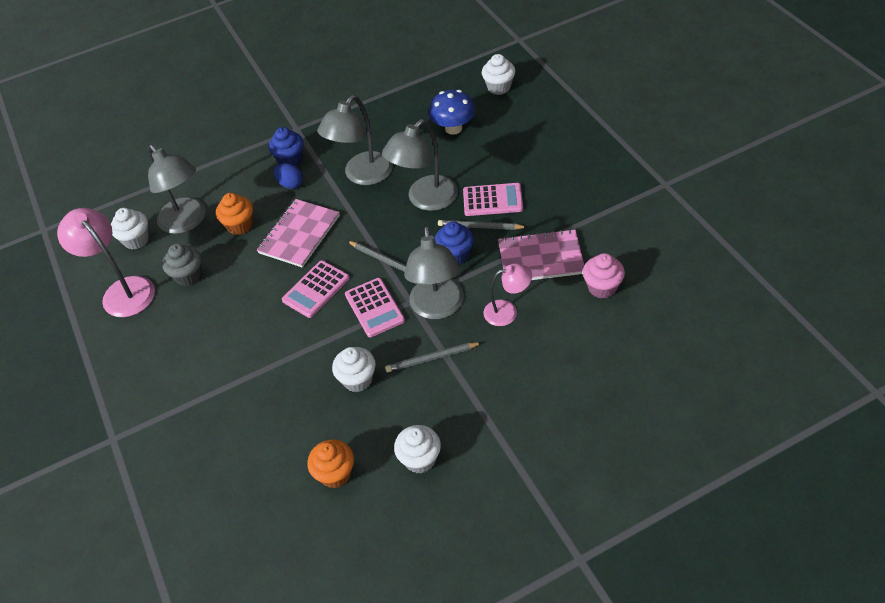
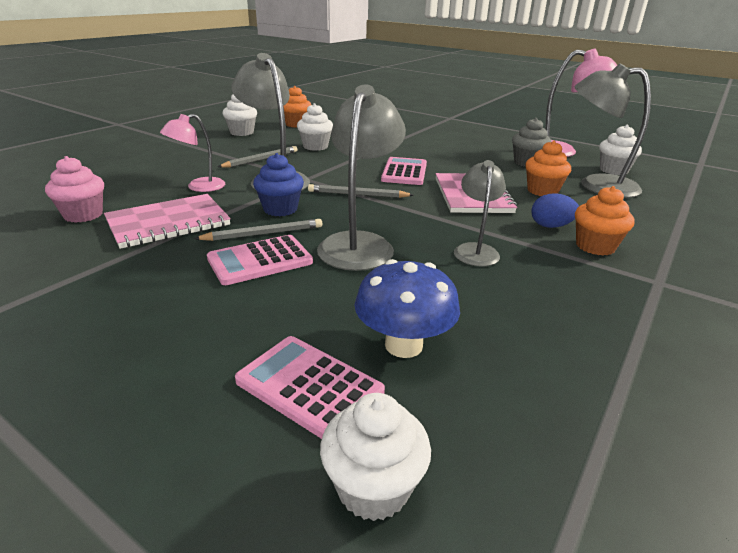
camera: 145 degrees right, 20 degrees down
blue cupcake [269,127,304,166] -> orange cupcake [575,186,634,256]
grey lamp [317,95,393,185] -> grey lamp [454,160,506,266], size x0.60
pink calculator [345,278,405,337] -> pink calculator moved to [235,336,385,439]

